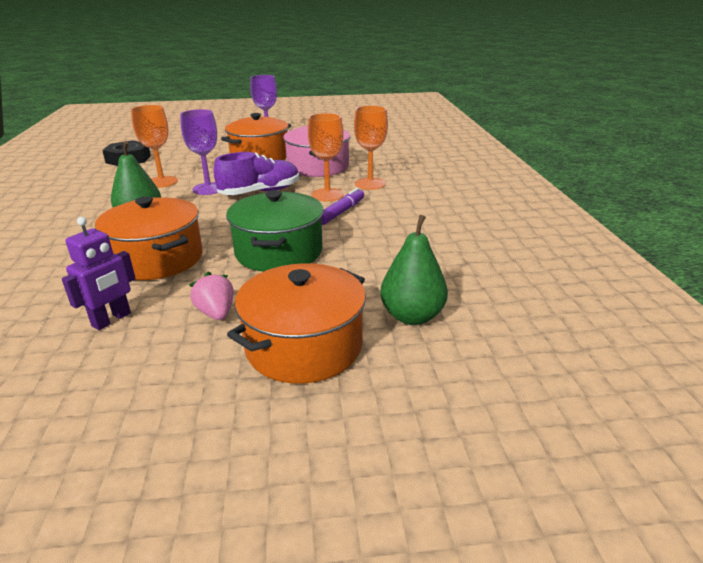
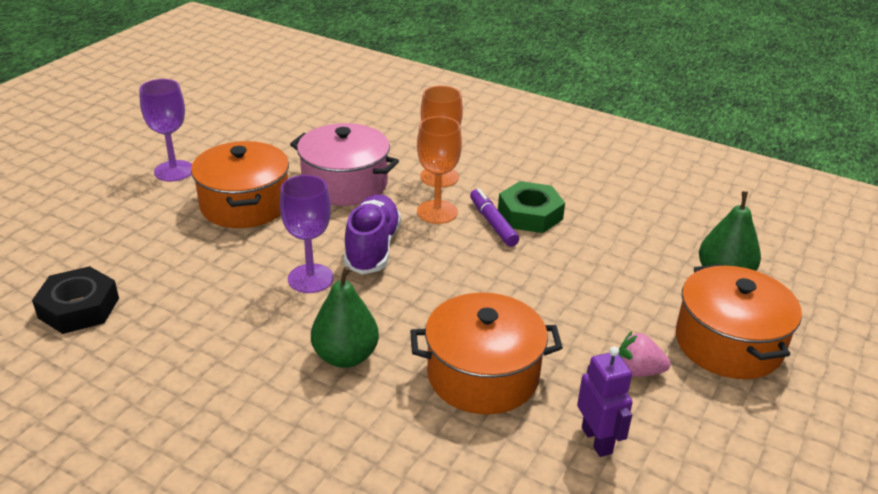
camera: 55 degrees left, 5 degrees up
orange goblet [131,105,178,188] -> none
green pot [226,190,324,272] -> none
none -> green nut [498,181,565,233]

